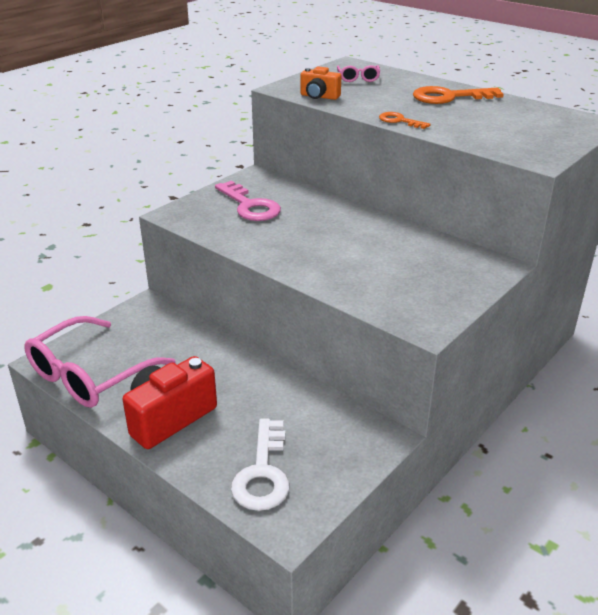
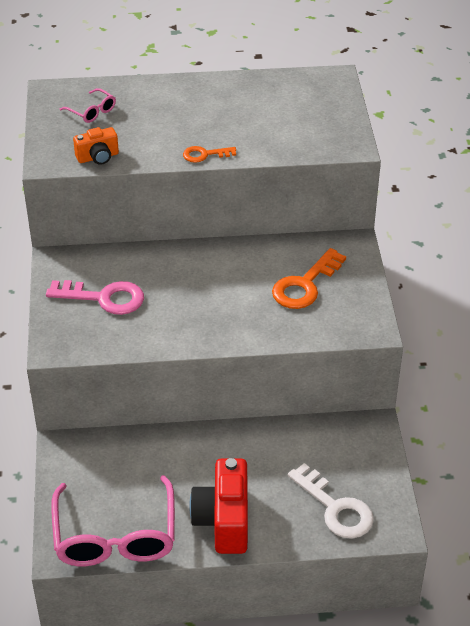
camera: 45 degrees left, 10 degrees up
orange key [413,86,503,104] -> orange key moved to [272,248,346,309]

